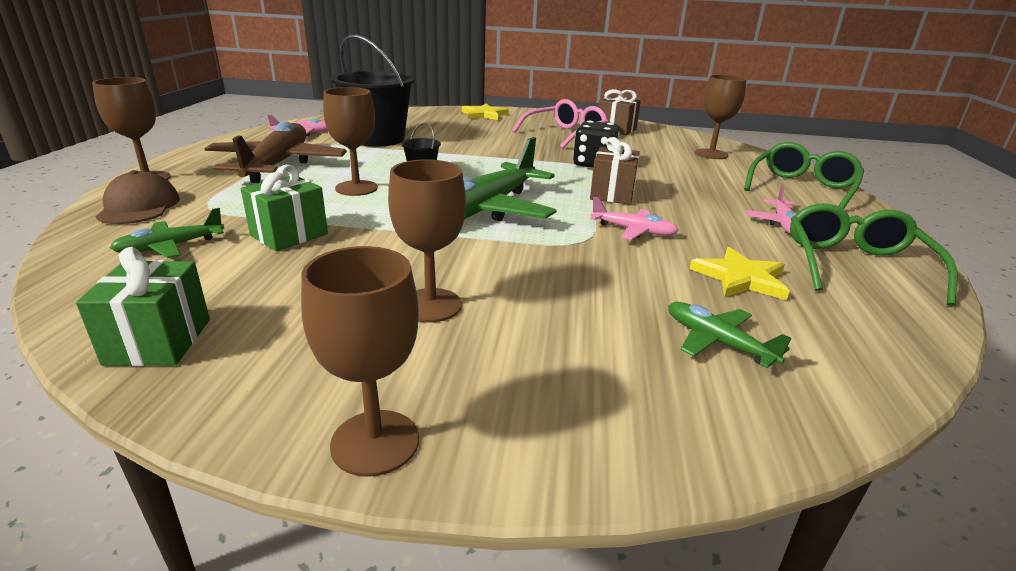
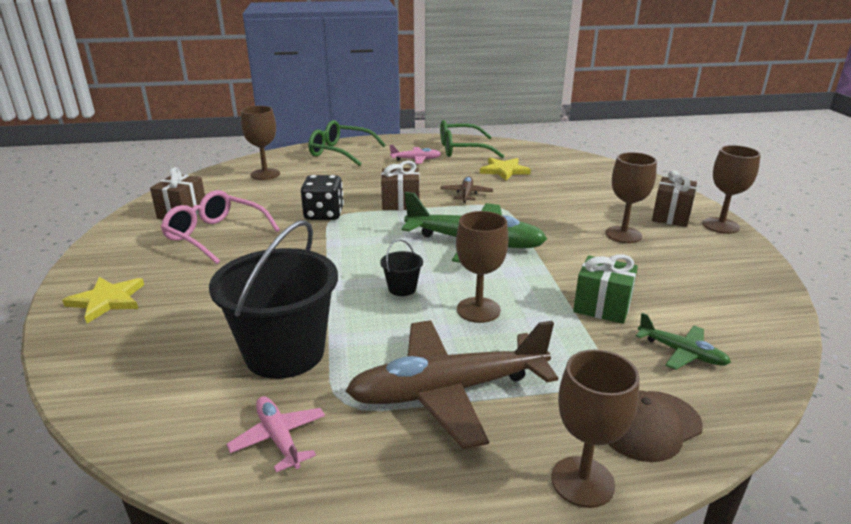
camera: 105 degrees left, 0 degrees up
green gift [76,247,210,366] -> none
pink plane [590,197,679,240] -> brown plane [440,176,493,203]
green plane [668,302,792,368] -> none
none -> brown gift [652,170,697,227]

